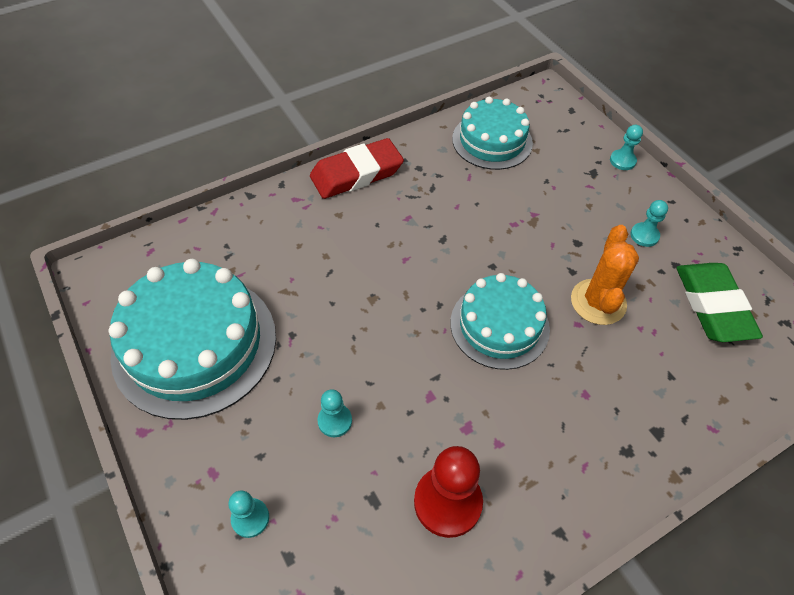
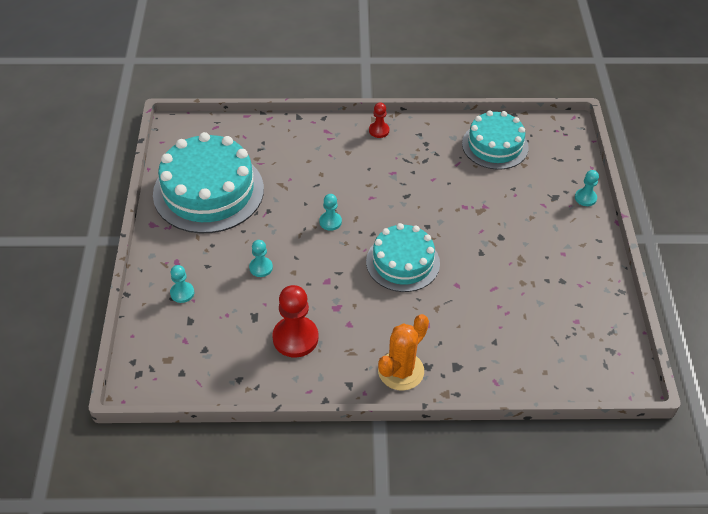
camera: 30 degrees right, 5 degrees down
red eraser [310,138,404,199] -> red pawn [369,103,390,138]
orange cactus [571,225,639,325] -> orange cactus moved to [378,314,429,391]
turquoise pawn [630,200,668,247] -> turquoise pawn moved to [319,194,342,231]
green eraser [676,263,763,342] -> none

